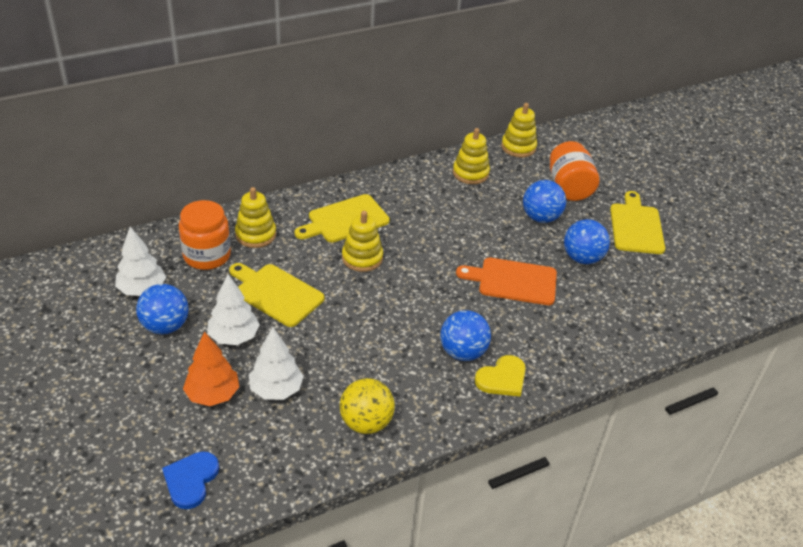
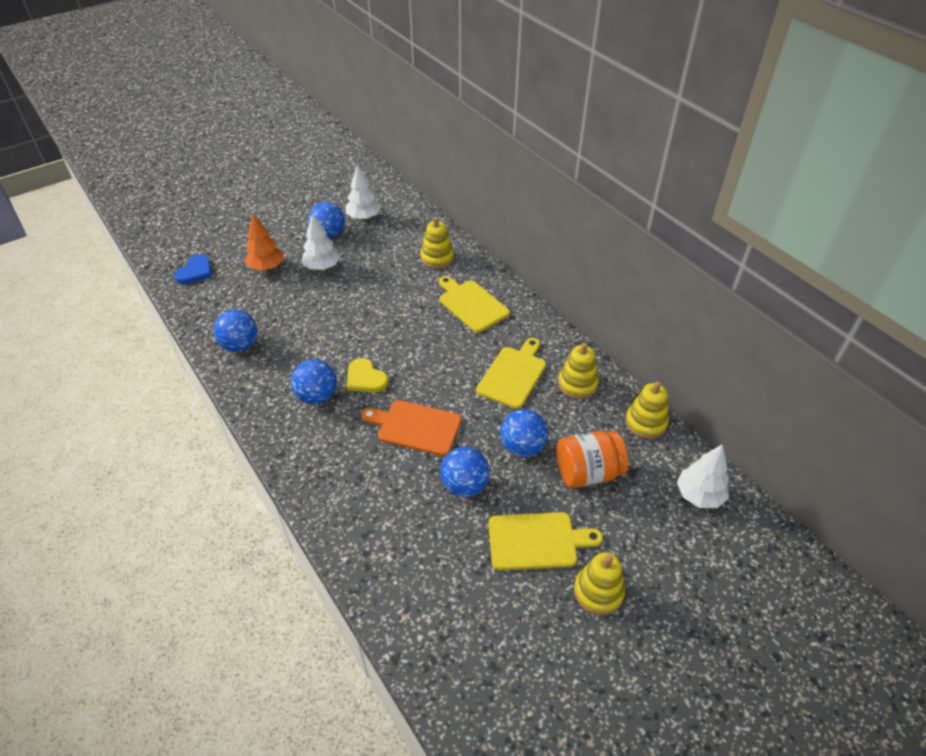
camera: 85 degrees right, 5 degrees up
blue heart [162,451,219,509] -> blue heart turned 105 degrees clockwise [174,254,212,284]
orange jar [179,200,231,270] -> none
yellow cutting board [229,263,324,327] -> yellow cutting board moved to [476,338,546,409]
white tree [249,327,304,400] -> white tree moved to [677,444,729,508]
yellow ball [339,378,395,434] -> blue ball [213,310,258,352]
yellow stacking toy [342,211,383,272] -> yellow stacking toy moved to [574,552,625,615]
orange cutting board [456,258,557,305] -> orange cutting board turned 75 degrees counterclockwise [361,400,461,456]
yellow heart [475,355,526,397] -> yellow heart moved to [347,358,388,392]

